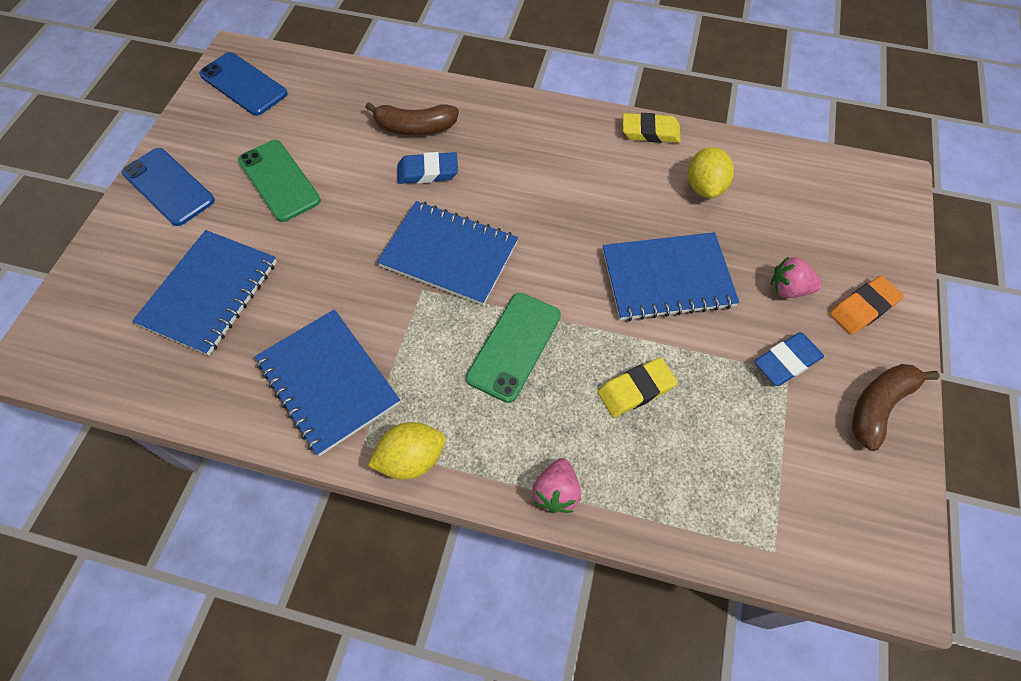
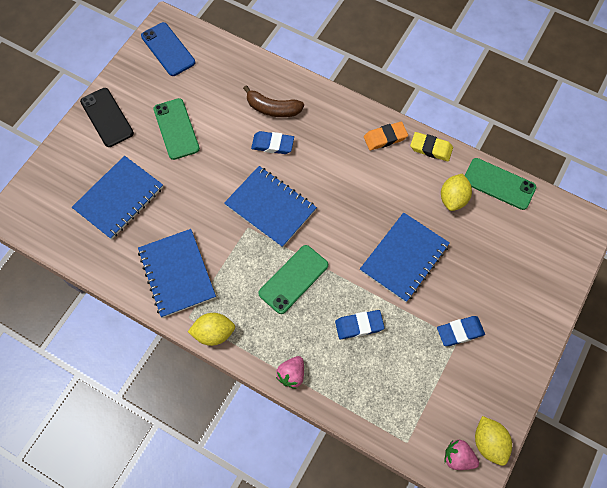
camera: 15 degrees right, 5 degrees up
blue phone [122,148,215,226] -> black phone [80,88,134,147]
yellow eraser [597,357,678,417] -> blue eraser [335,310,385,339]
blue notebook [603,232,739,321] -> blue notebook turned 60 degrees counterclockwise [360,213,450,302]
pink strawberry [771,256,822,298] -> pink strawberry moved to [444,440,479,470]
orange eraser [830,276,904,335] -> orange eraser moved to [364,122,408,151]
brown banana [852,364,940,451] -> none
none -> green phone [464,158,536,210]
none -> yellow lemon [475,416,512,466]

